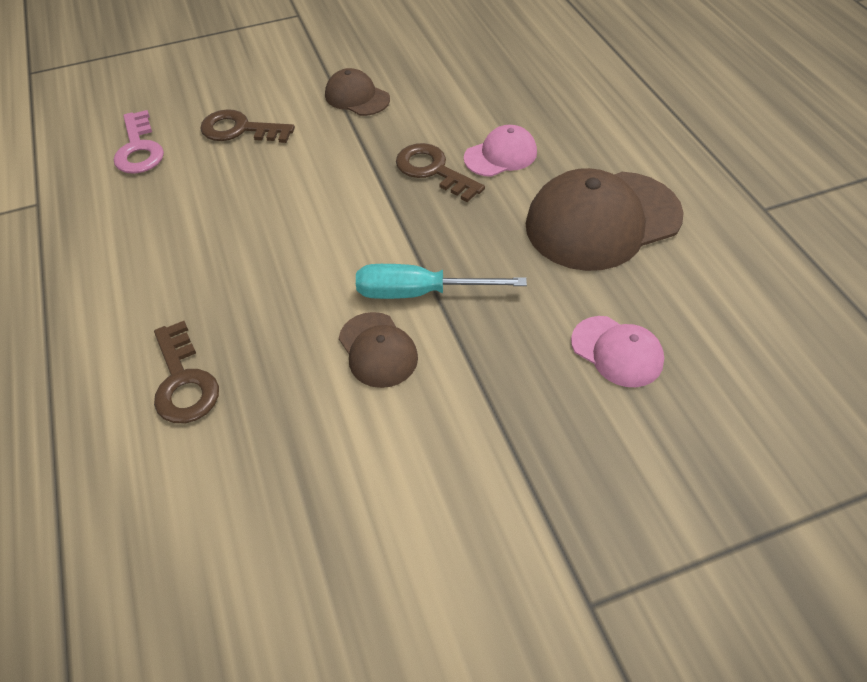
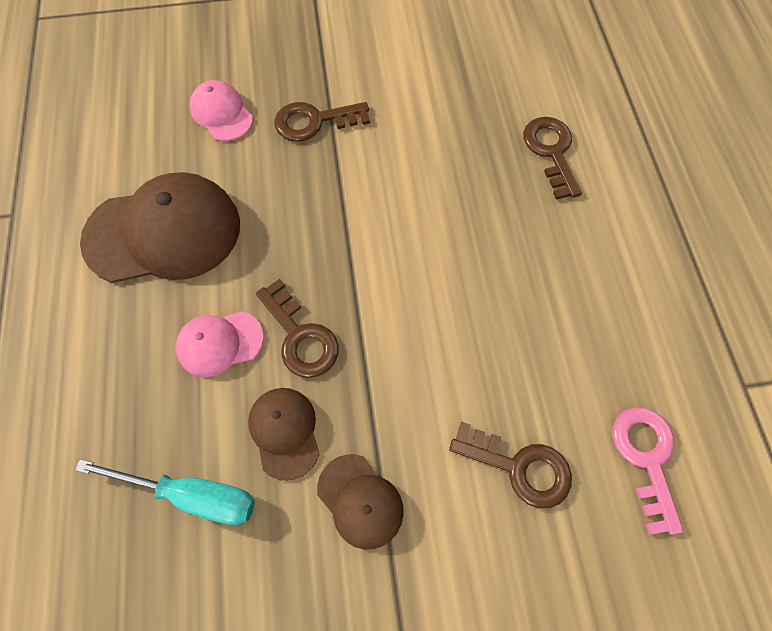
camera: 170 degrees left, 15 degrees up
brown cap [339,312,418,388] -> brown cap moved to [248,388,320,481]
turquoise screwdriver [356,264,527,299] -> turquoise screwdriver moved to [75,459,255,525]
none -> brown key [274,102,370,141]

